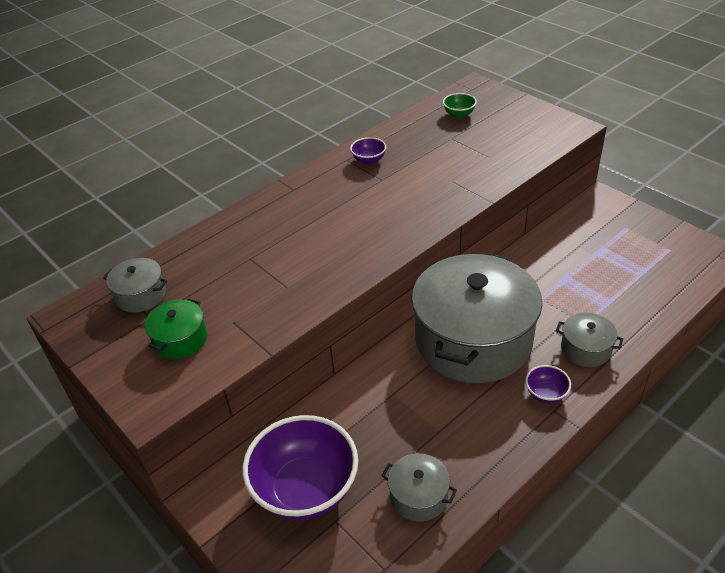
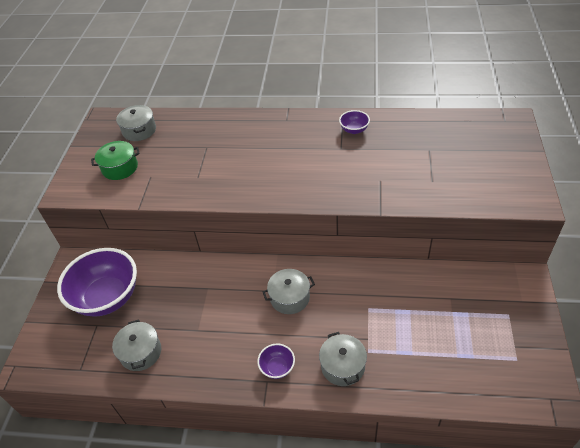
camera: 50 degrees right, 5 degrees up
grey pot [412,252,542,383] -> grey pot [263,269,315,314], size x0.41
green bowl [443,93,477,118] -> none

